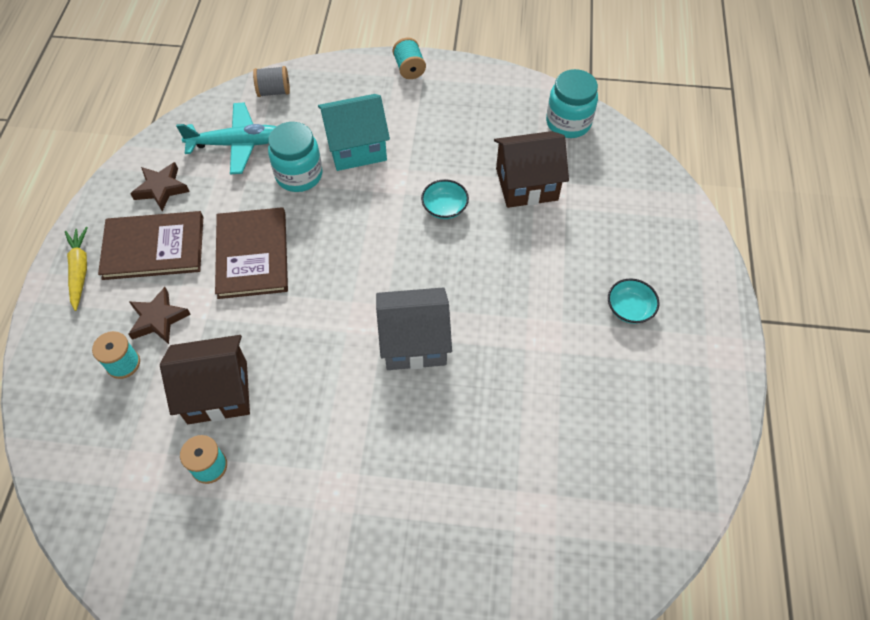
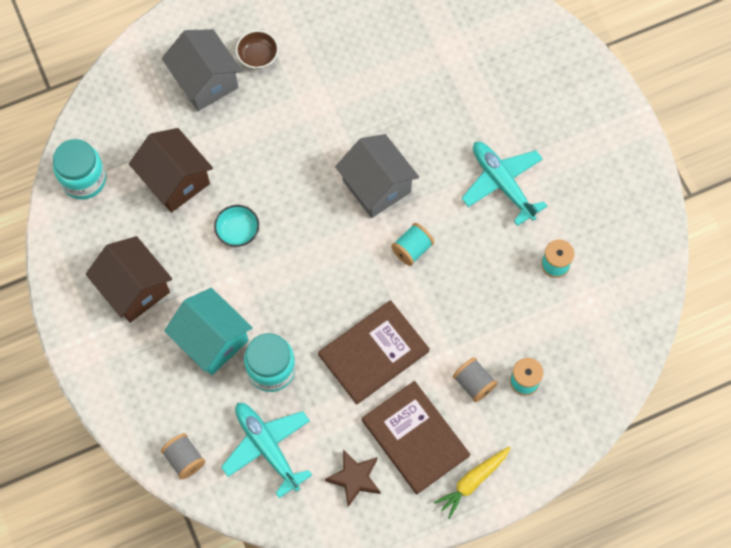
camera: 120 degrees left, 10 degrees up
brown star [128,287,191,344] -> grey spool [453,357,497,402]
brown house [160,335,250,424] -> brown house moved to [86,236,172,323]
turquoise spool [393,38,426,79] -> turquoise spool moved to [391,223,434,266]
turquoise bowl [608,279,659,324] -> brown bowl [236,30,279,69]
none -> grey house [162,29,242,111]
none -> turquoise plane [462,142,547,226]

